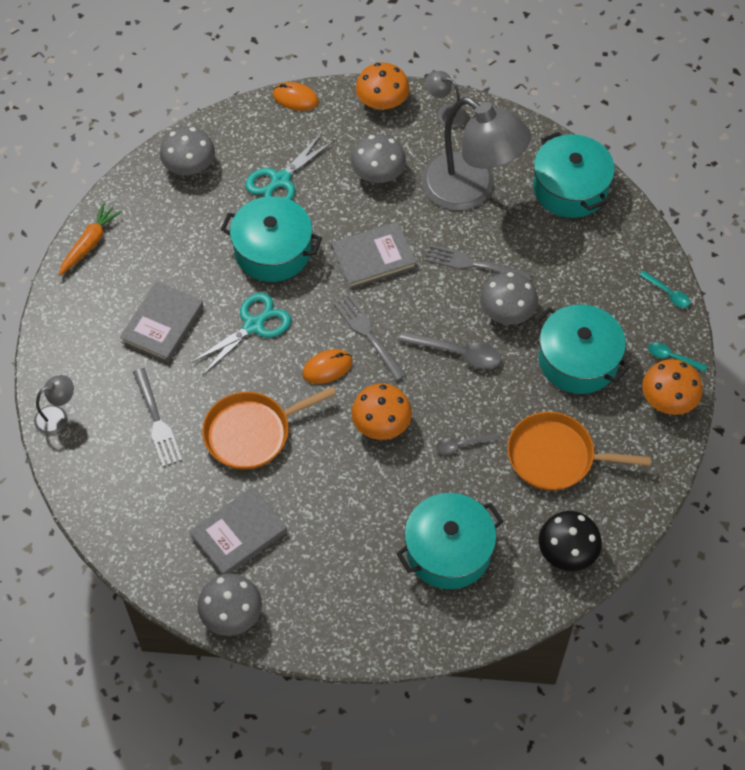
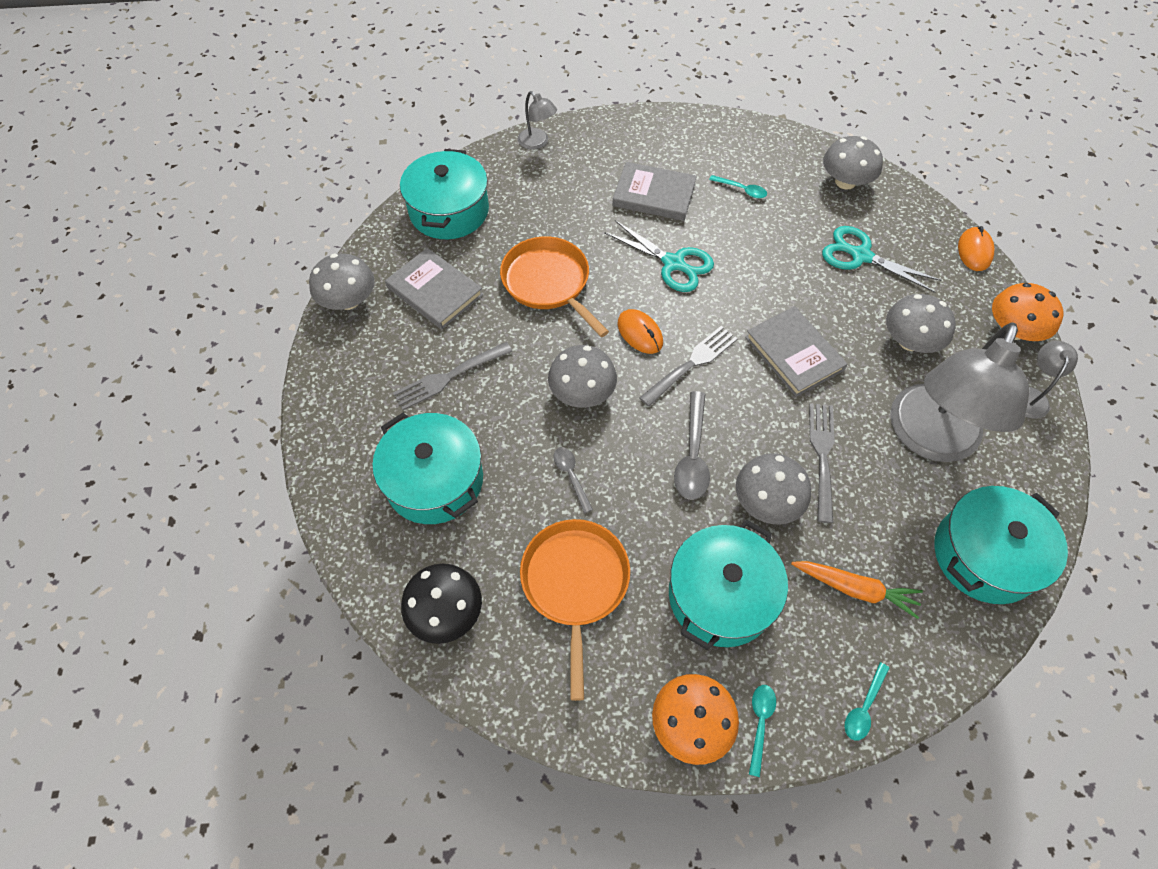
camera: 80 degrees right, 0 degrees up
orange carrot [59,203,122,276] -> orange carrot moved to [791,561,923,619]
grey fork [133,368,182,467] -> grey fork moved to [393,342,513,410]
turquoise pot [221,196,322,282] -> turquoise pot moved to [400,149,489,239]
orange mushroom [351,383,412,440] -> grey mushroom [548,345,617,408]
none -> turquoise spoon [709,175,767,198]

